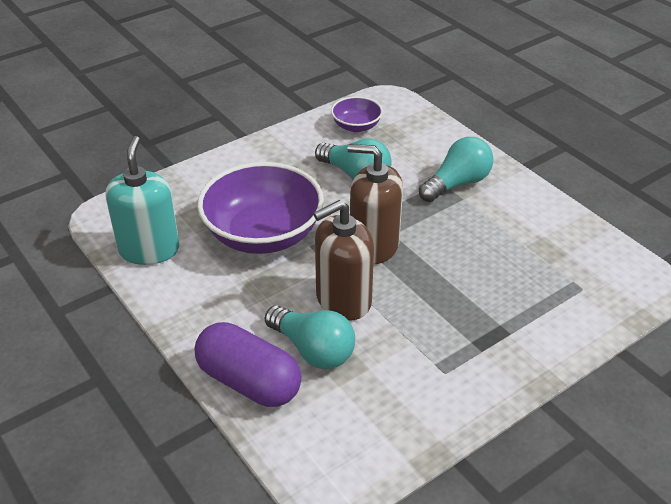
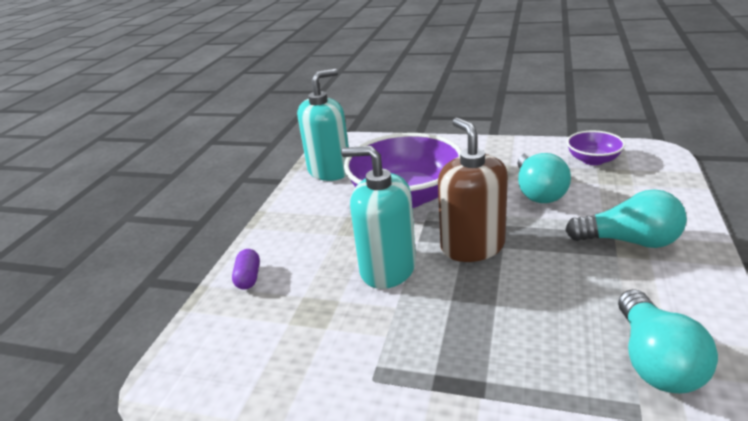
camera: 55 degrees right, 10 degrees down
purple capsule [195,322,302,407] -> purple capsule [232,249,260,289], size x0.45
turquoise light bulb [265,306,355,369] -> turquoise light bulb moved to [618,289,718,394]
brown soap dispenser [313,200,374,321] -> turquoise soap dispenser [341,146,416,289]

